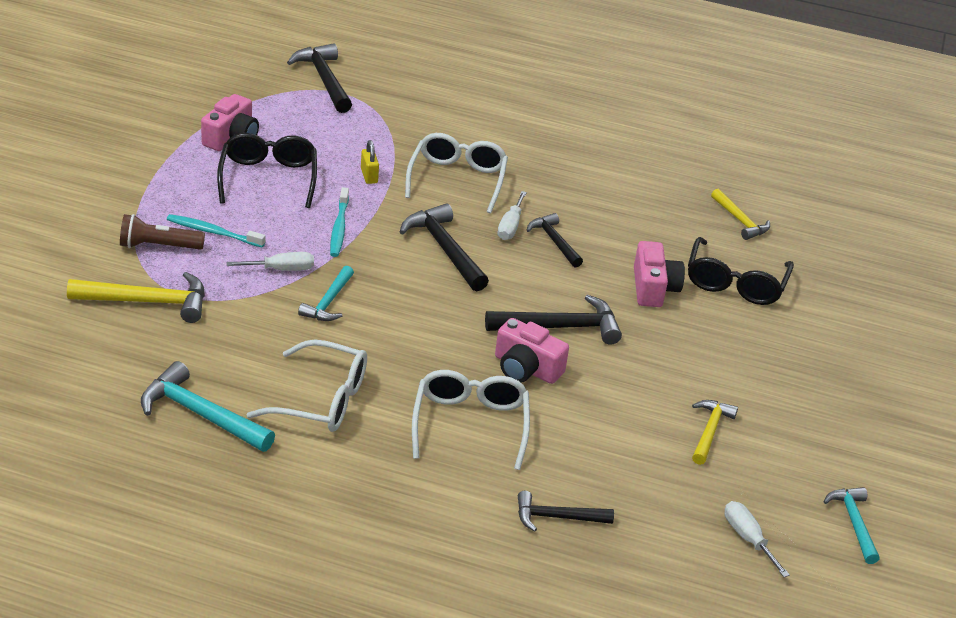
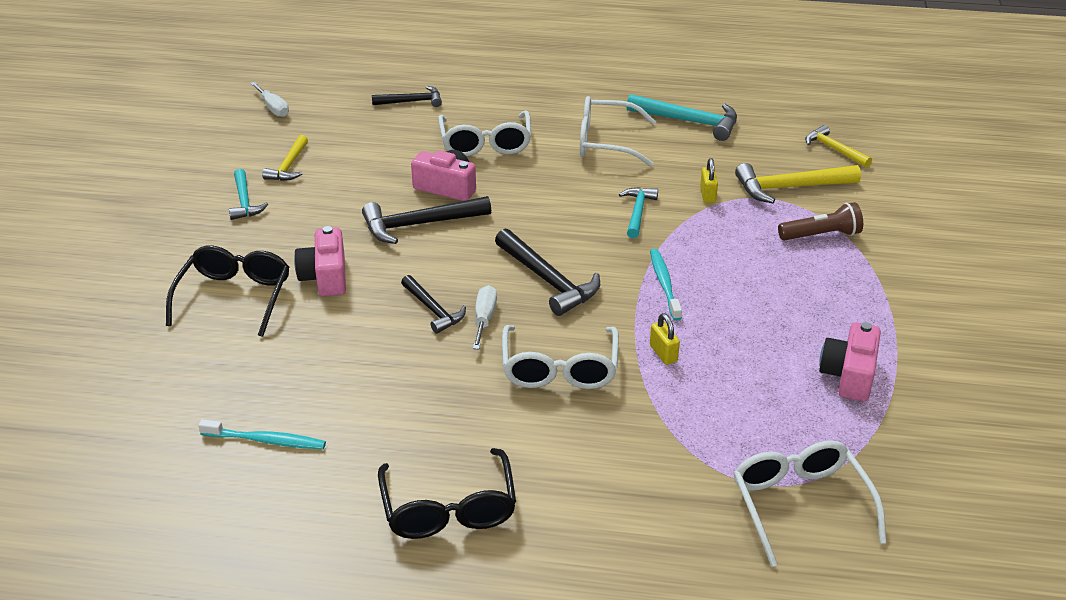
camera: 175 degrees right, 0 degrees up
turquoise toothbrush [167,214,265,247] -> turquoise toothbrush moved to [198,419,326,449]
black glasses [217,133,317,208] -> black glasses moved to [378,448,516,539]
white screwdriver [227,252,314,271] -> none
black hammer [287,43,352,113] -> white glasses [734,441,886,567]
yellow hammer [711,189,770,240] -> yellow hammer moved to [805,125,872,168]
turquoise hammer [823,487,880,564] -> turquoise hammer moved to [229,169,268,220]
none -> yellow padlock [700,158,718,203]

